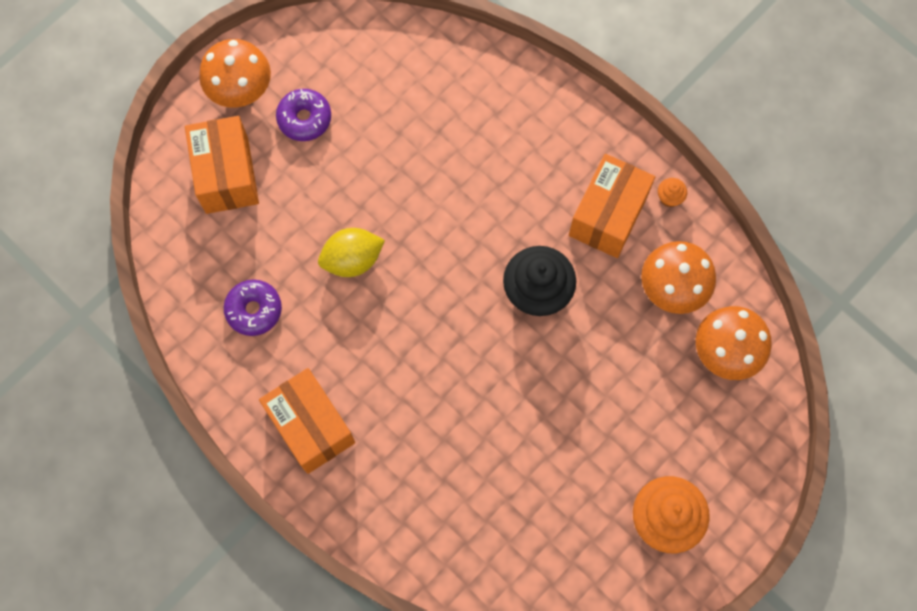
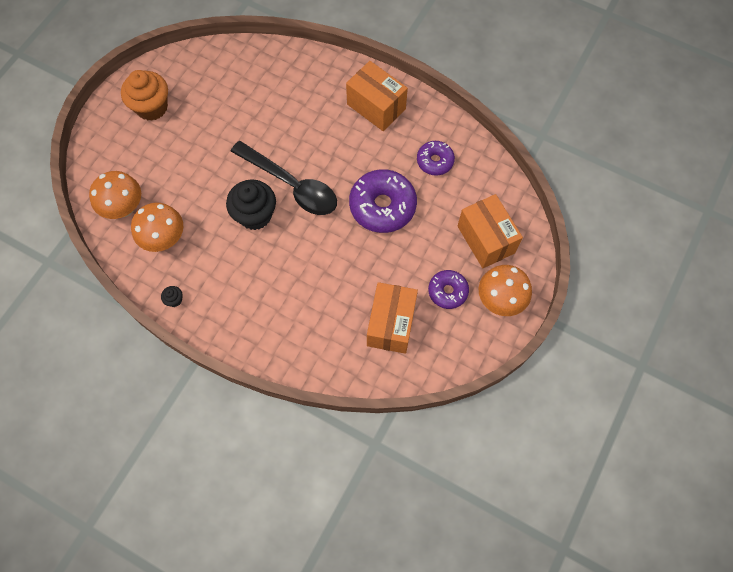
camera: 165 degrees right, 5 degrees down
yellow lemon [318,228,385,277] -> purple donut [349,169,417,233]
orange box [569,154,655,258] -> orange box moved to [367,282,418,354]
orange cupcake [658,178,687,207] -> black cupcake [161,286,183,307]
none -> black spoon [231,141,337,215]

